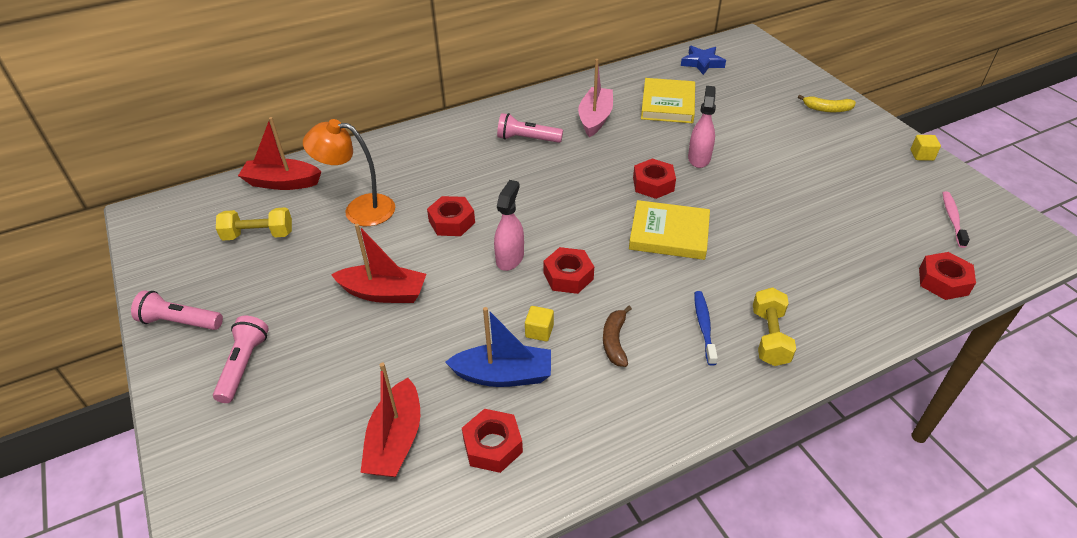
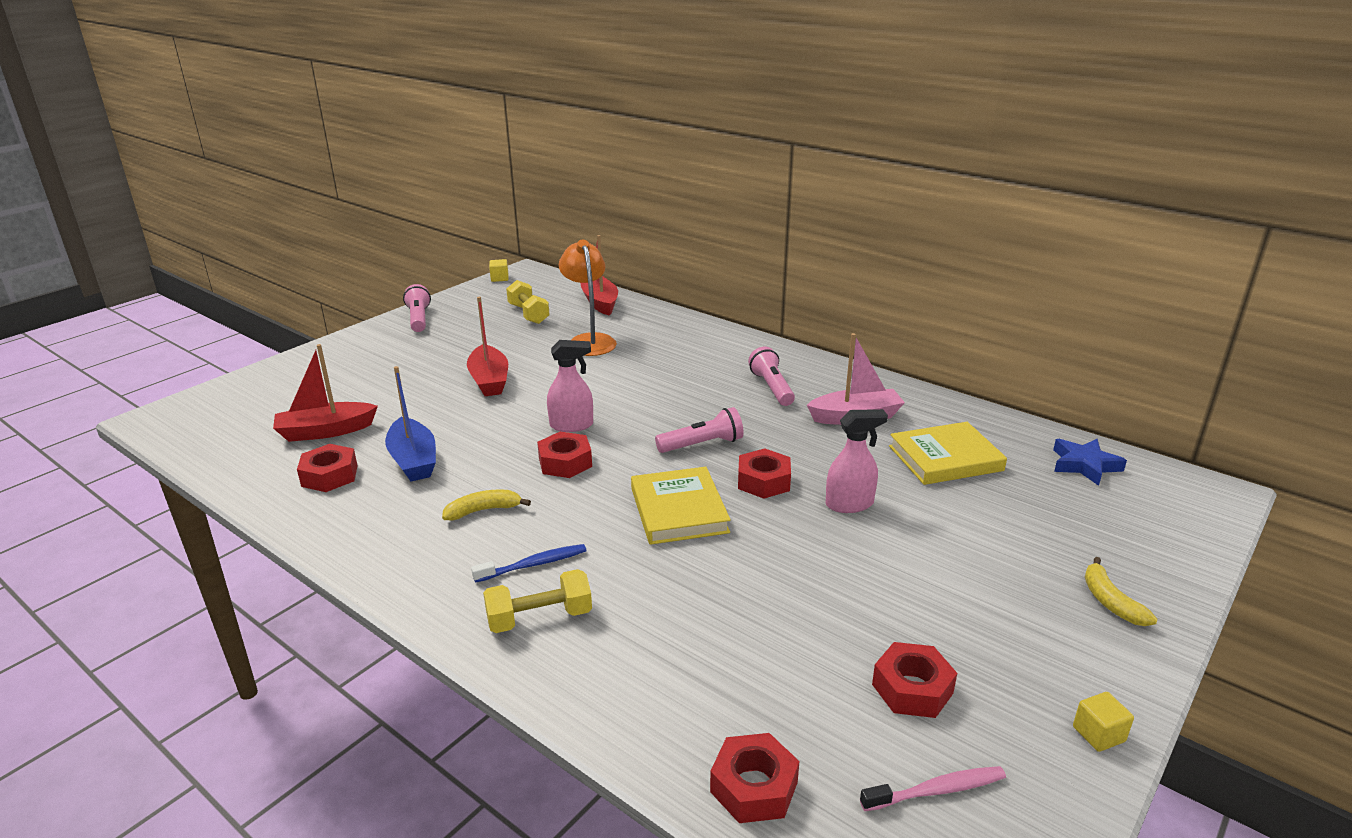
camera: 65 degrees right, 15 degrees down
pink flashlight [213,316,269,403] -> pink flashlight moved to [655,407,743,453]
red nut [427,196,475,236] -> red nut moved to [872,642,957,718]
yellow cube [525,306,554,342] -> yellow cube moved to [489,259,509,282]
brown banana [603,306,632,367] -> yellow banana [442,489,531,520]

